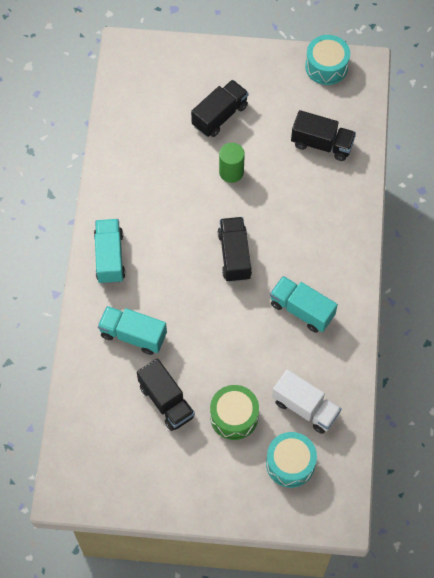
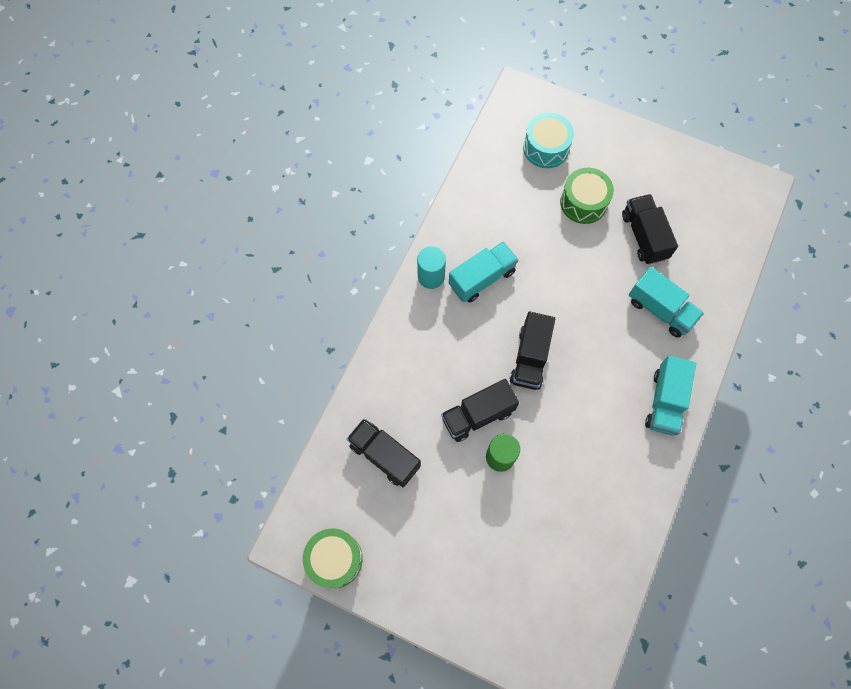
camera: 160 degrees left, 5 degrees up
black truck [191,80,249,137] -> black truck moved to [441,379,519,442]
turquoise truck [270,276,338,333] -> turquoise truck turned 90 degrees counterclockwise [449,242,518,303]
white truck [272,369,341,434] -> none
turquoise drum [305,35,350,85] -> green drum [303,528,363,588]
none -> turquoise cylinder [417,246,446,289]

